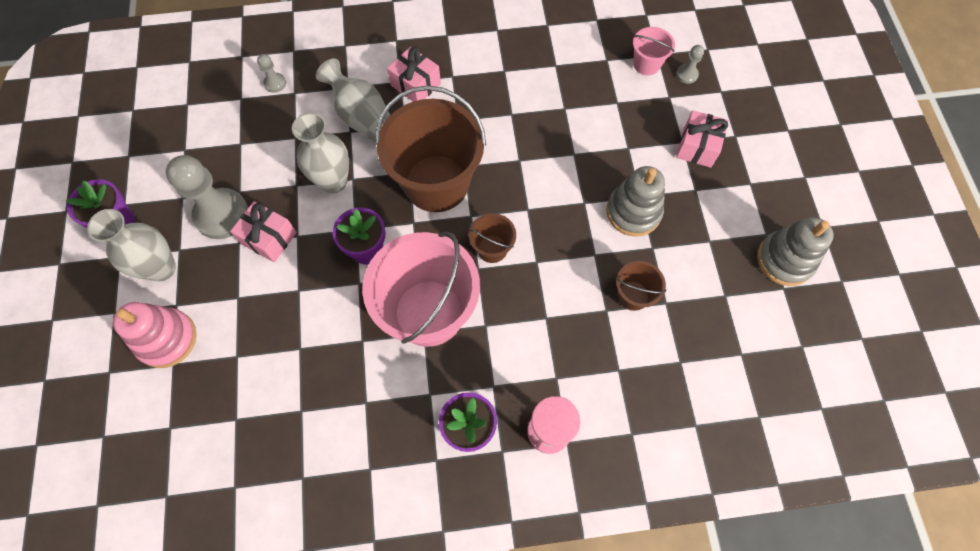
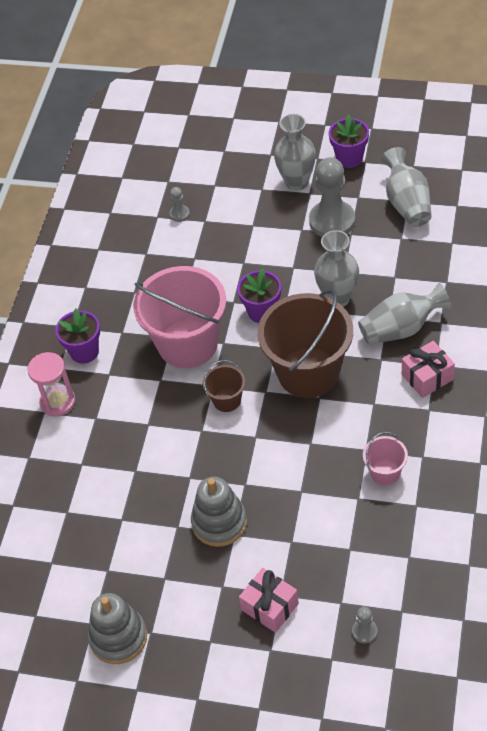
camera: 115 degrees right, 15 degrees down
pink stacking toy [113,302,197,368] -> none
pink gift [230,201,297,262] -> none
grey pawn [257,54,286,93] -> grey pawn moved to [170,187,190,222]
brown bucket [616,261,666,311] -> none
pink bucket [633,27,675,76] -> pink bucket moved to [363,432,408,485]
none -> grey vase [381,147,432,227]

